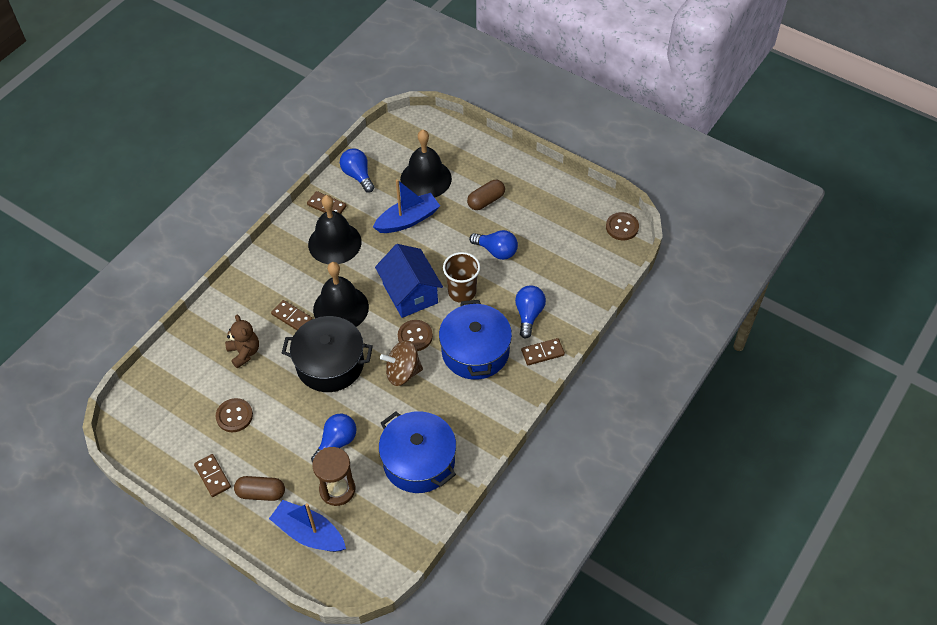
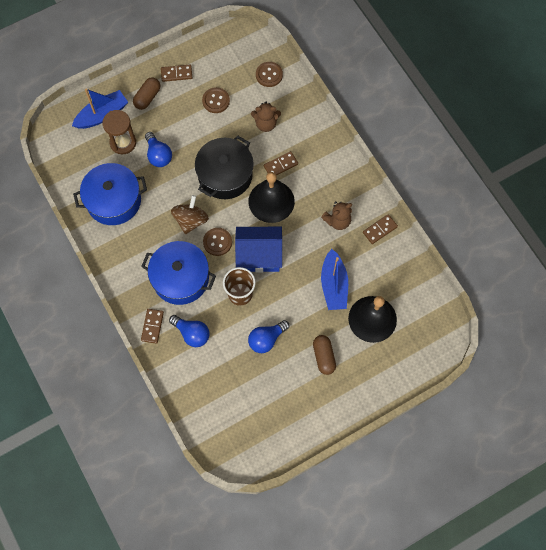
camera: 115 degrees right, 15 degrees up
black bell [308,195,362,264] -> brown teddy bear [321,202,352,230]
blue light bulb [340,149,374,193] -> none
brown button [606,212,639,240] -> brown button moved to [256,62,283,87]

